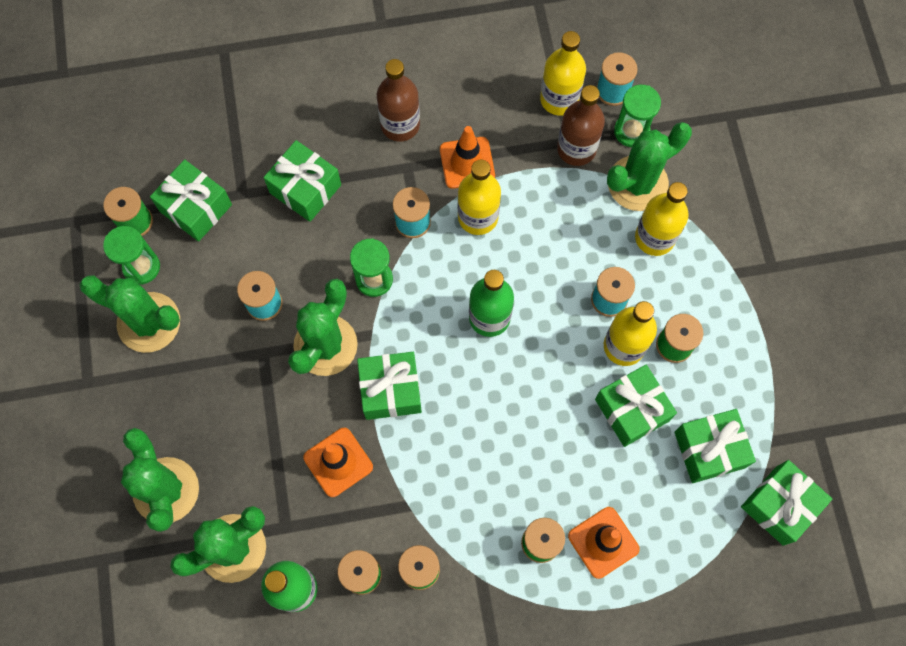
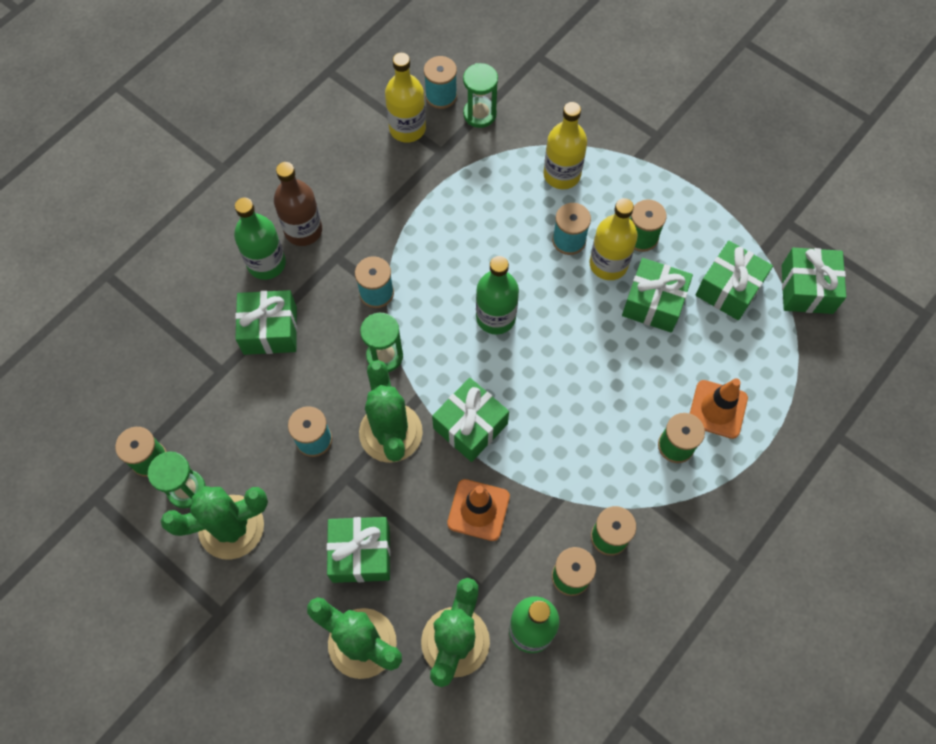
camera: 40 degrees left, 5 degrees down
green gift [150,159,232,242] -> green gift moved to [327,517,390,583]
orange traffic cone [440,126,495,189] -> none
yellow bottle [458,160,501,235] -> none
brown bottle [557,85,605,166] -> none
green cactus [607,122,692,211] -> none
none -> green bottle [234,197,286,280]

